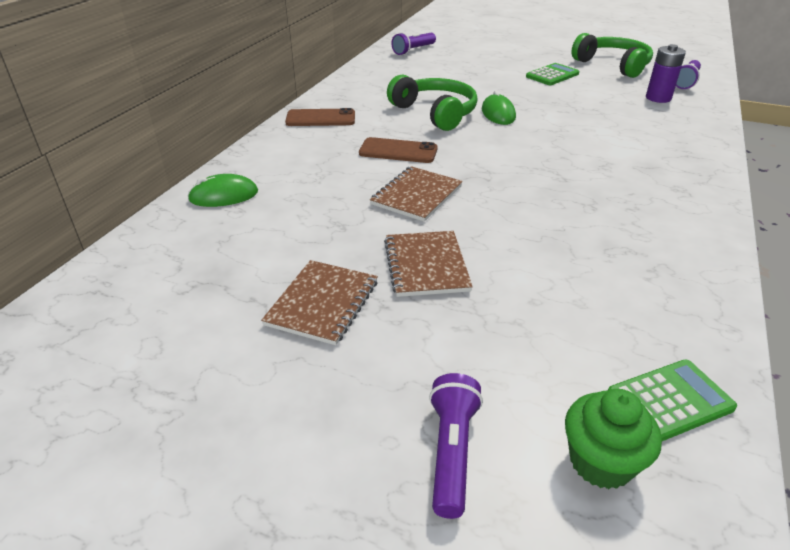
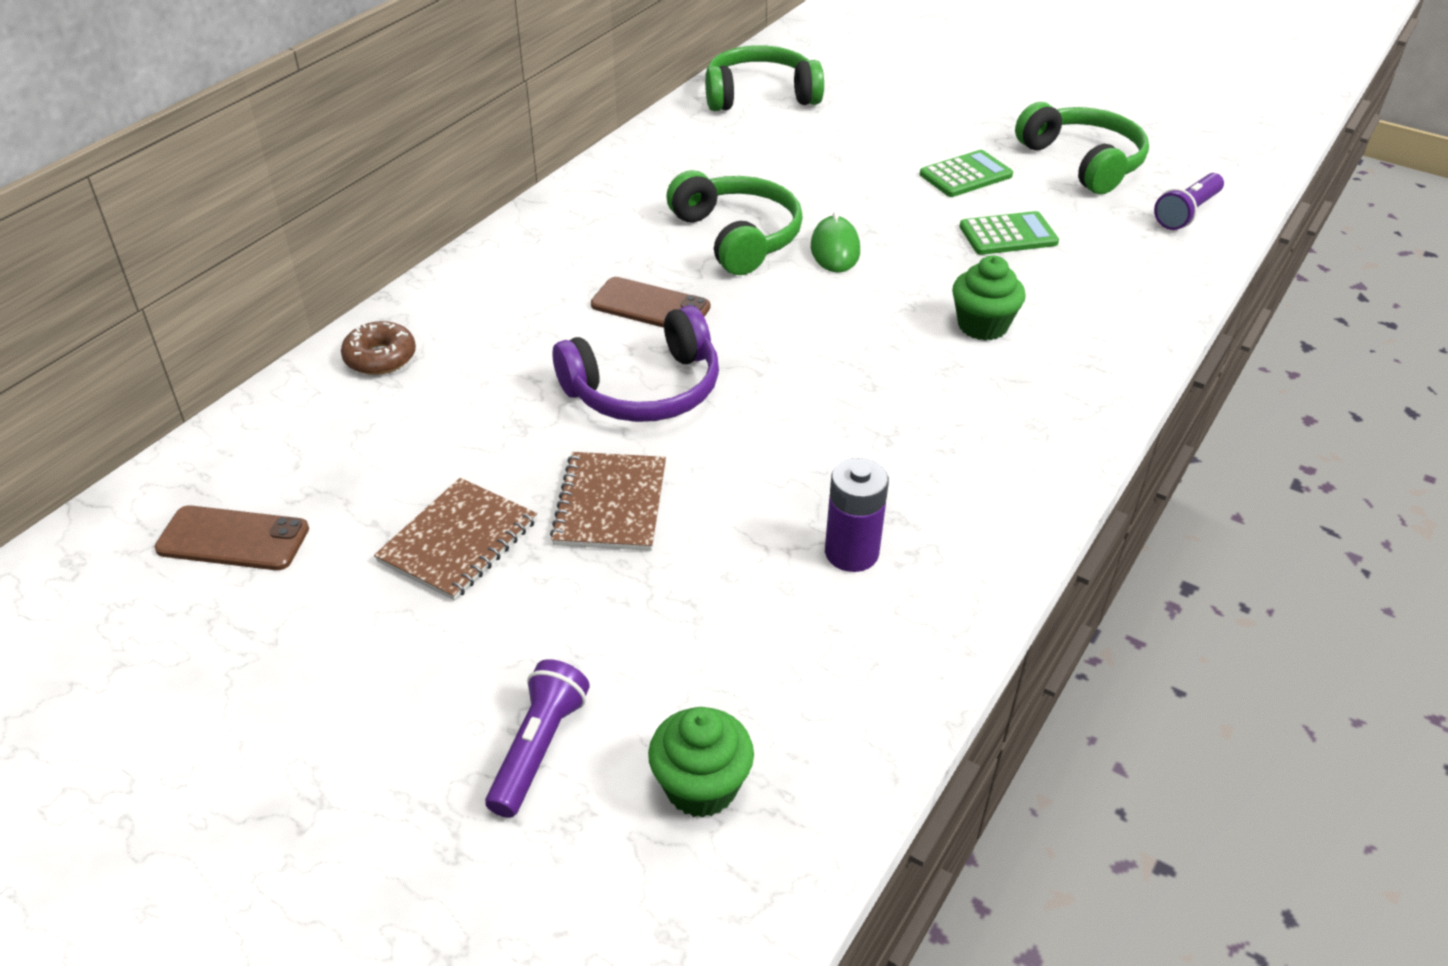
camera: 10 degrees right, 5 degrees up
green mouse [187,174,258,207] -> brown donut [341,321,416,375]
brown phone [285,108,355,126] -> brown phone moved to [154,505,309,570]
brown notebook [370,166,463,222] -> purple headphones [553,305,719,422]
purple flashlight [391,32,436,55] -> green headphones [705,45,824,111]
green calculator [608,360,737,441] -> green calculator moved to [959,211,1059,255]
purple battery [646,44,686,103] -> purple battery moved to [825,458,889,572]
none -> green cupcake [952,256,1026,341]

